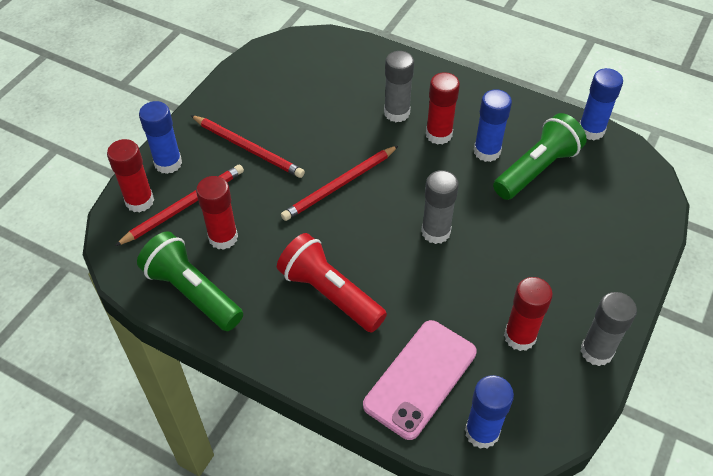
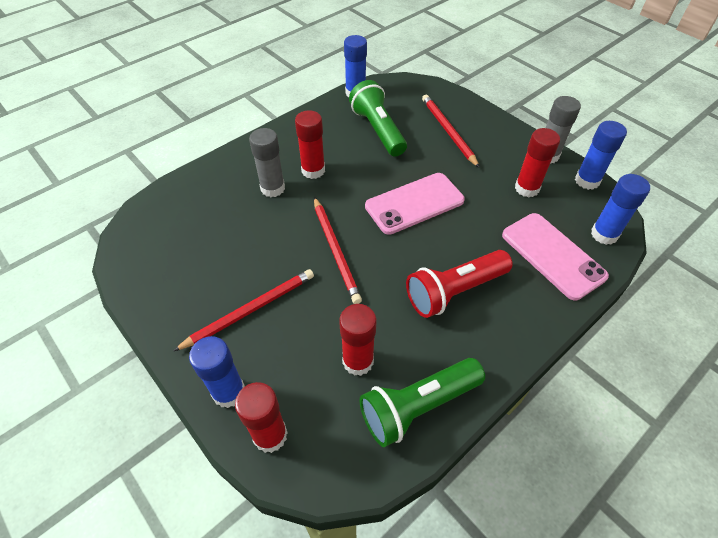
camera: 70 degrees left, 0 degrees up
red pencil [115,164,244,246] -> red pencil moved to [422,95,480,168]
grey glue stick [421,170,459,244] -> pink phone [365,173,465,235]
blue glue stick [474,89,512,162] -> blue glue stick moved to [575,121,627,190]

